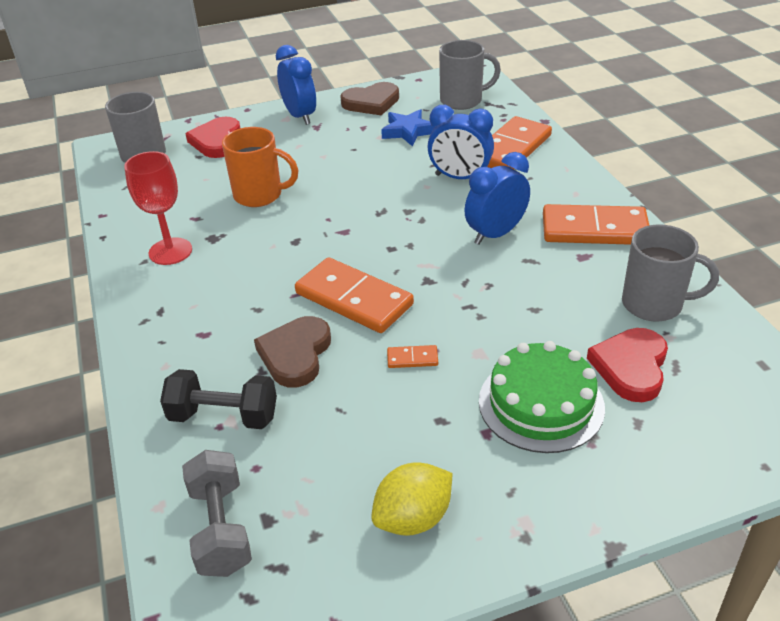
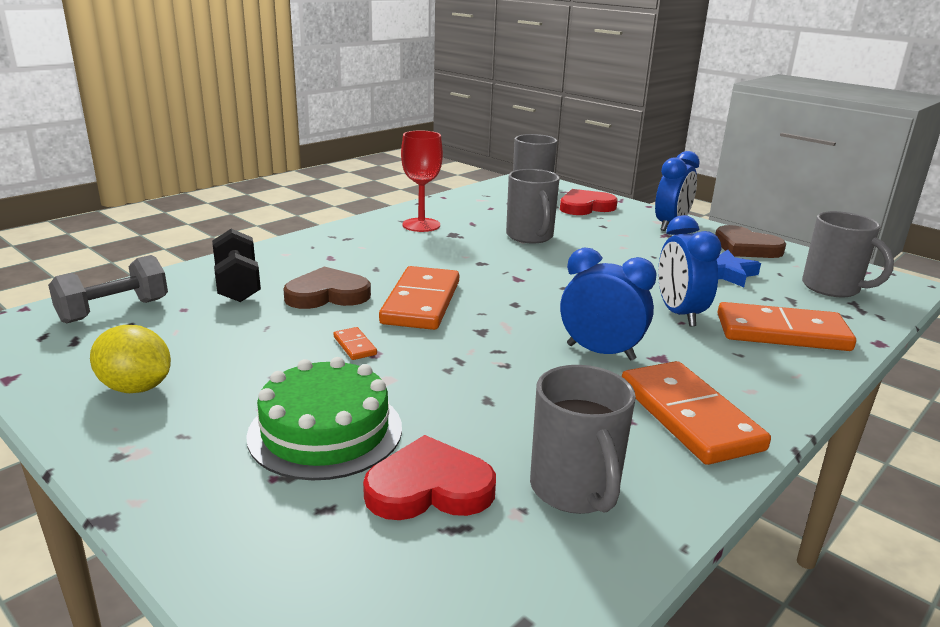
camera: 60 degrees right, 15 degrees down
orange mug [222,127,298,207] -> grey mug [506,169,560,243]

